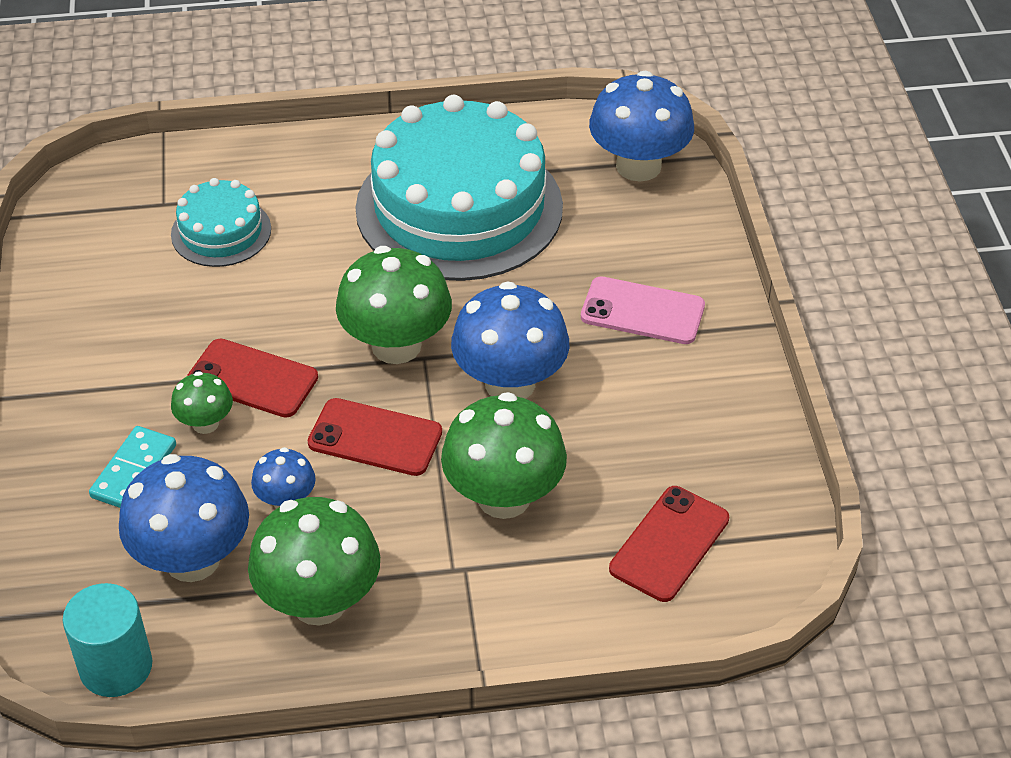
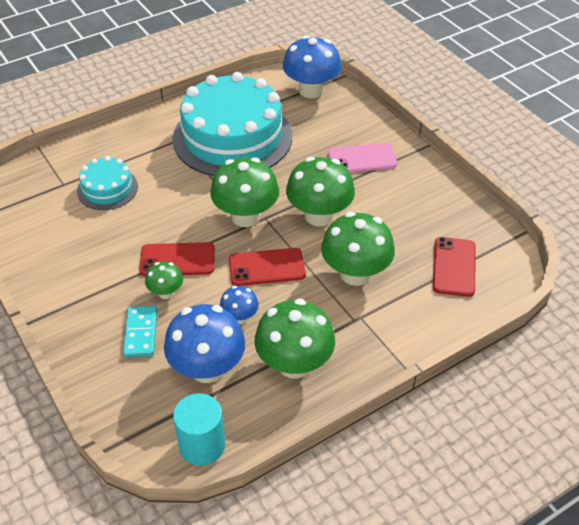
camera: 25 degrees left, 0 degrees up
blue mushroom [451,281,569,399] -> green mushroom [286,157,355,226]

